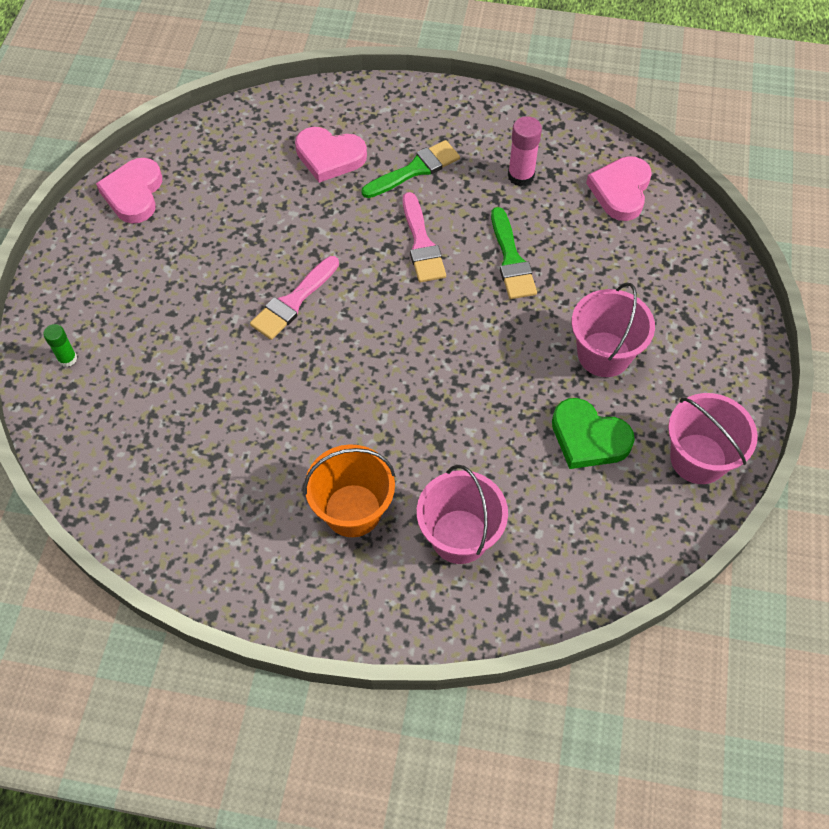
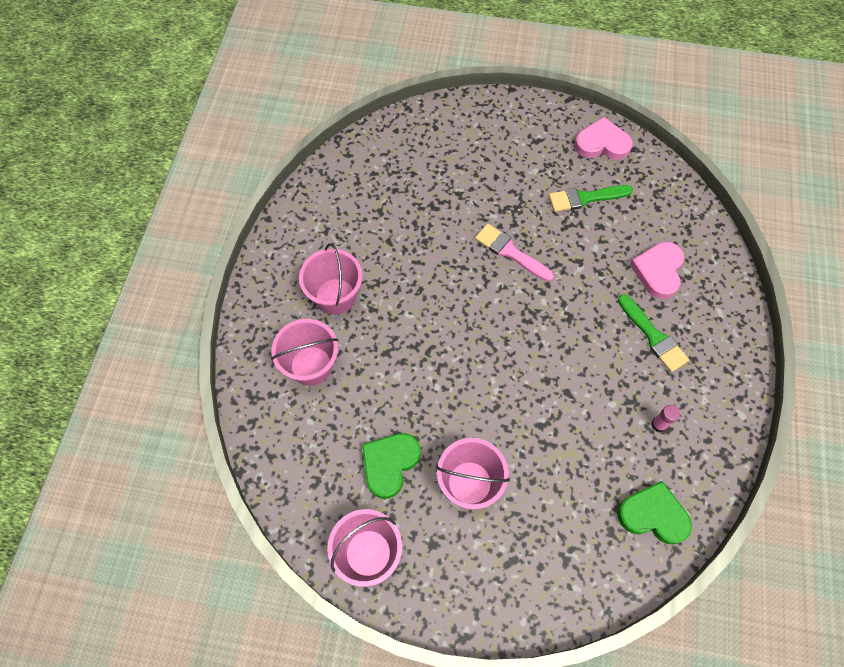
camera: 90 degrees right, 5 degrees up
green glue stick [43,324,77,367] -> none
orange bucket [303,444,396,537] -> pink bucket [299,243,363,315]
pink brush [403,192,446,283] -> none
green brush [491,207,537,299] -> green brush moved to [549,185,633,212]
pink glue stick [508,116,542,187] -> pink glue stick [651,405,680,432], size x0.64
pink heart [586,156,651,221] -> green heart [618,481,692,544]

